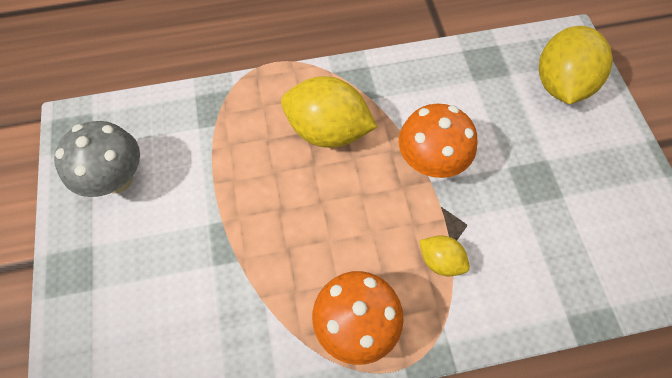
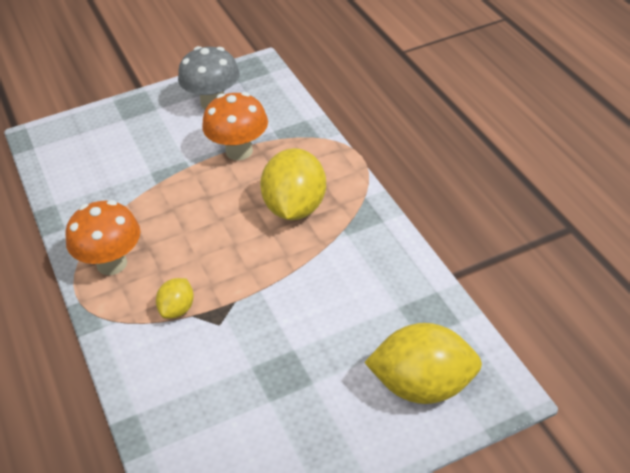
camera: 80 degrees right, 20 degrees down
orange mushroom [399,104,477,178] -> orange mushroom moved to [202,92,268,160]

